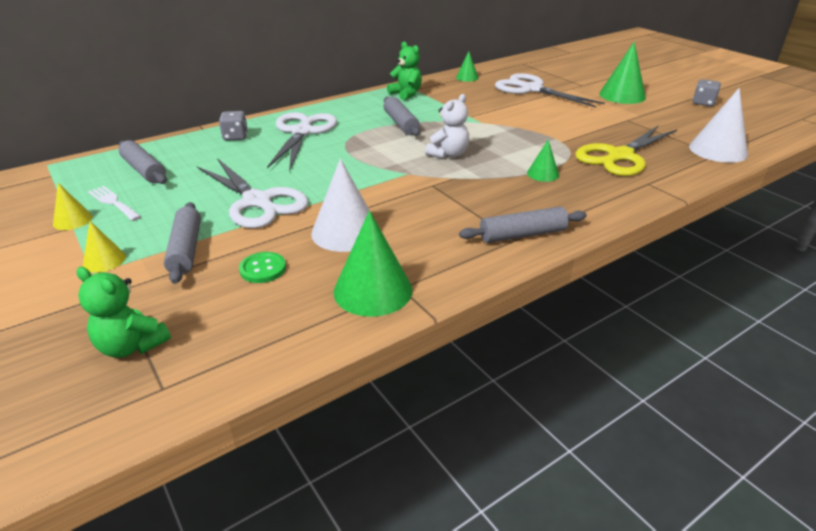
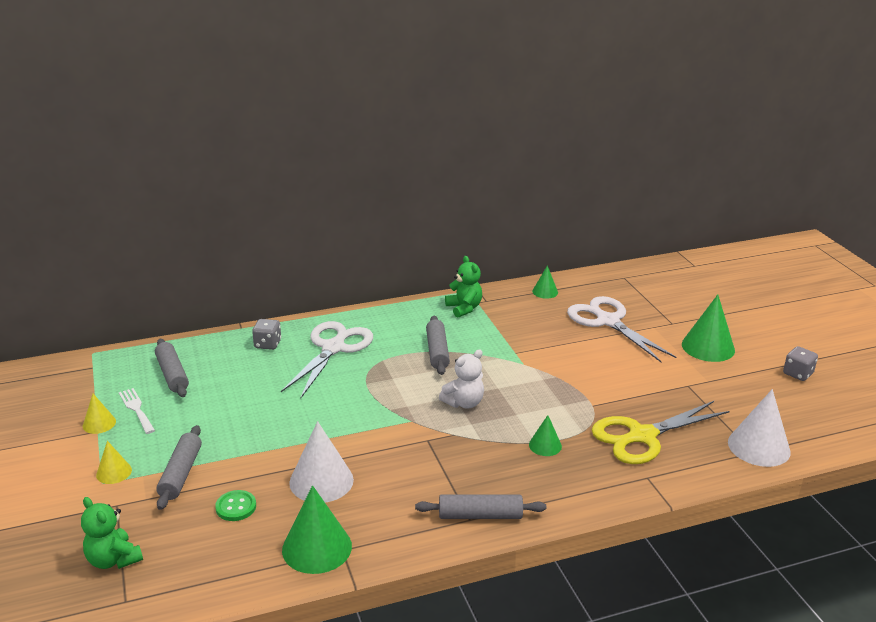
camera: 15 degrees right, 5 degrees down
white scissors [197,158,309,228] -> none

